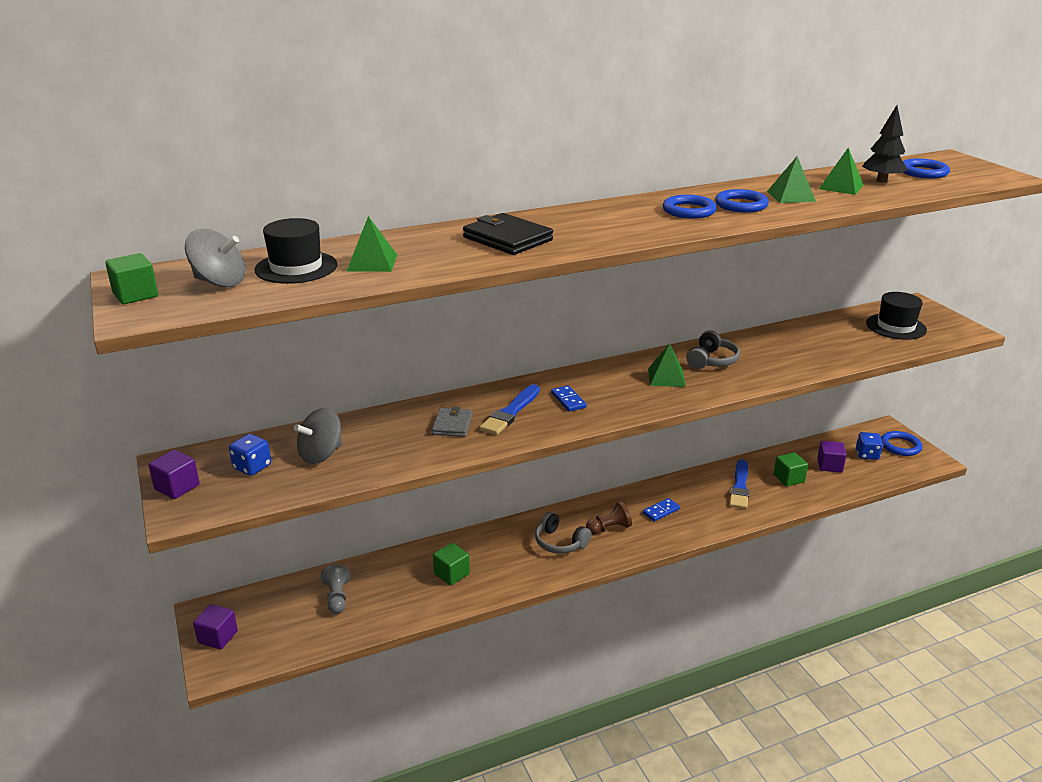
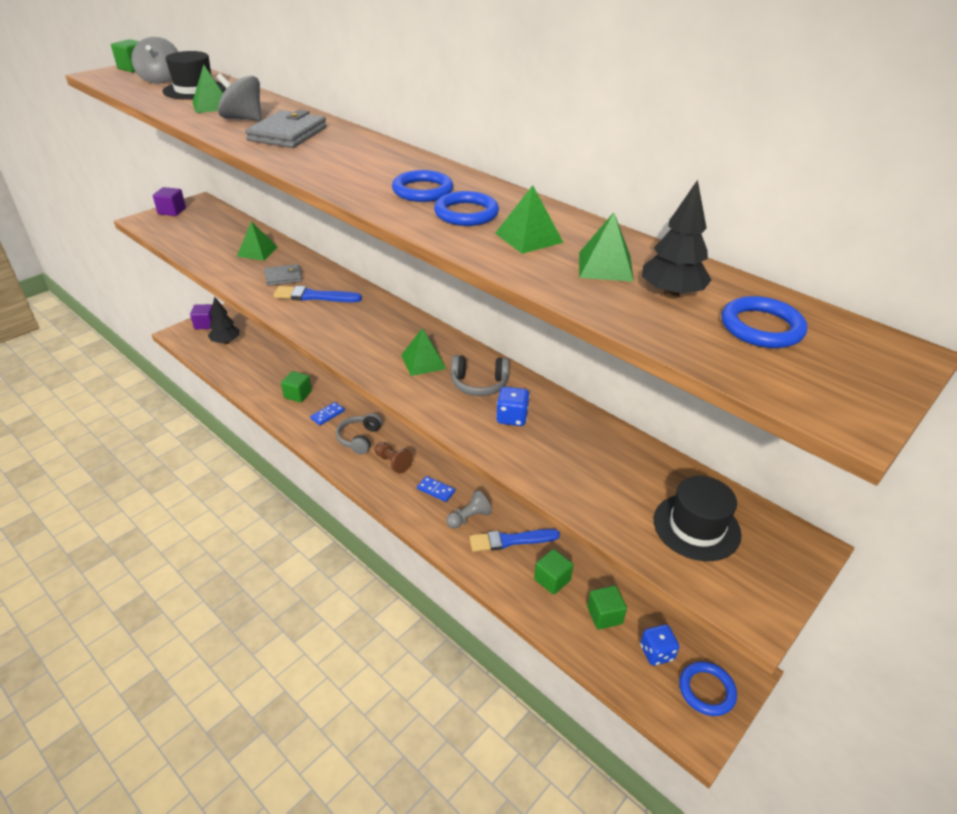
camera: 65 degrees right, 10 degrees up
blue dice [229,434,271,476] -> blue dice moved to [496,386,530,426]
grey spinning top [294,408,342,464] -> grey spinning top moved to [216,73,261,121]
grey pawn [321,564,351,614] -> grey pawn moved to [446,490,492,529]
black wallet [463,213,553,255] -> grey wallet [245,110,327,148]
blue domino [551,385,587,412] -> blue domino moved to [310,402,345,425]
purple cube [817,441,847,473] -> green cube [587,585,627,630]
none -> black tree [208,296,239,344]
none -> green pyramid [237,221,277,261]

